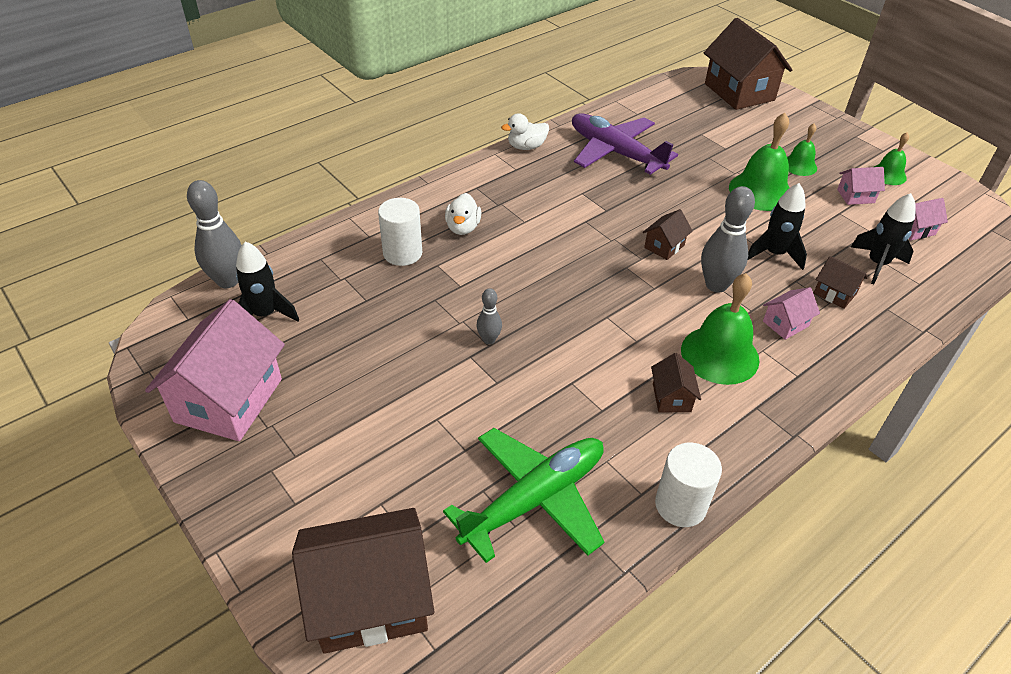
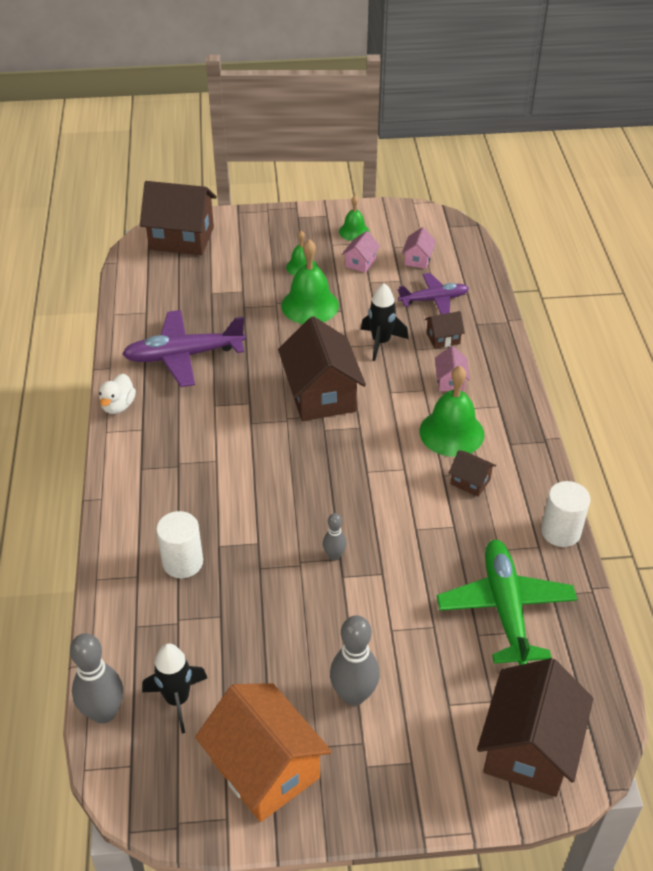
camera: 55 degrees left, 0 degrees up
pink house [145,299,285,441] -> orange house [195,683,332,822]
white duck [445,193,481,235] -> none
brown house [643,209,693,260] -> brown house [278,316,366,421], size x2.18
grey bowling pin [701,186,755,293] -> grey bowling pin moved to [330,615,380,706]
black rocket [851,193,916,284] -> purple plane [398,273,469,314]

